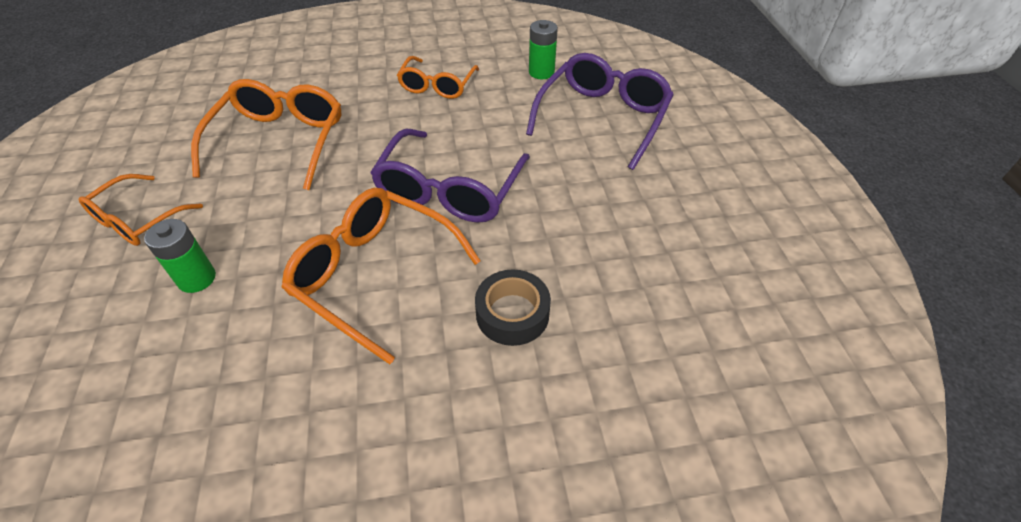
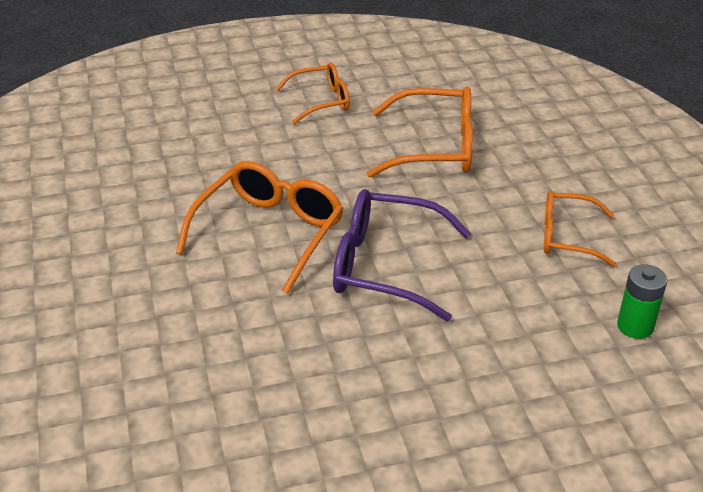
camera: 85 degrees right, 10 degrees down
orange glasses [78,174,203,246] -> orange glasses turned 135 degrees clockwise [276,62,350,124]
green battery [144,219,216,293] -> none
black tape [475,269,551,346] -> none
purple glasses [526,53,674,170] -> none

